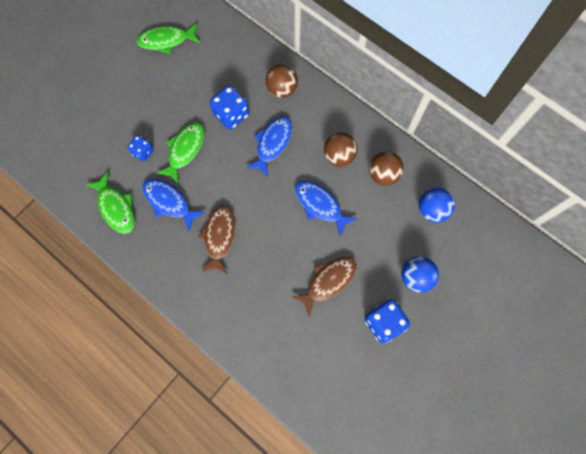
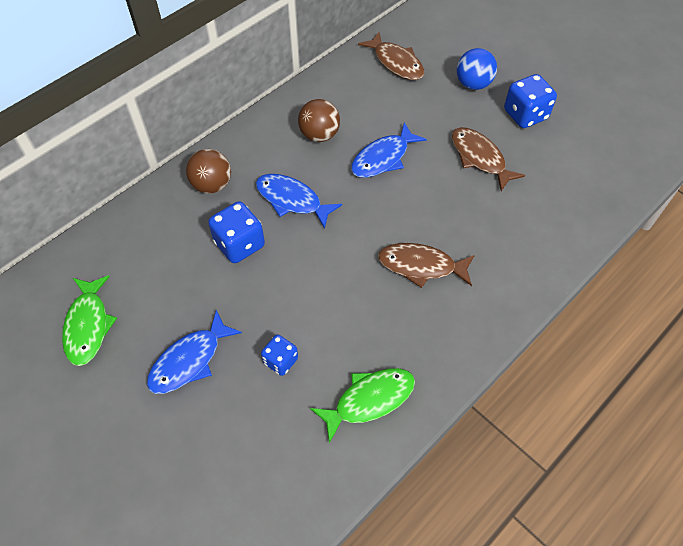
camera: 85 degrees left, 15 degrees down
blue fish [142,179,205,232] -> blue fish moved to [147,310,242,394]
green fish [156,122,205,184] -> none
brown ball [369,151,404,186] -> none
blue ball [419,188,455,223] -> brown fish [358,32,424,80]

